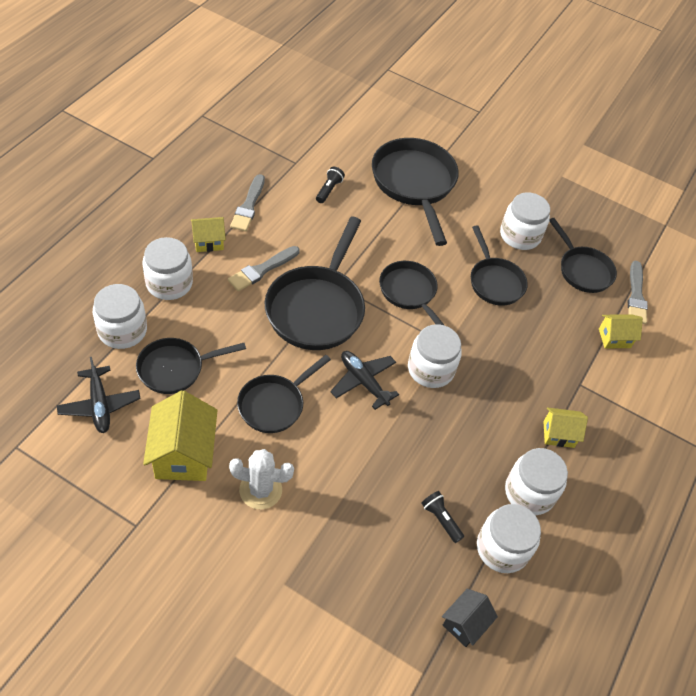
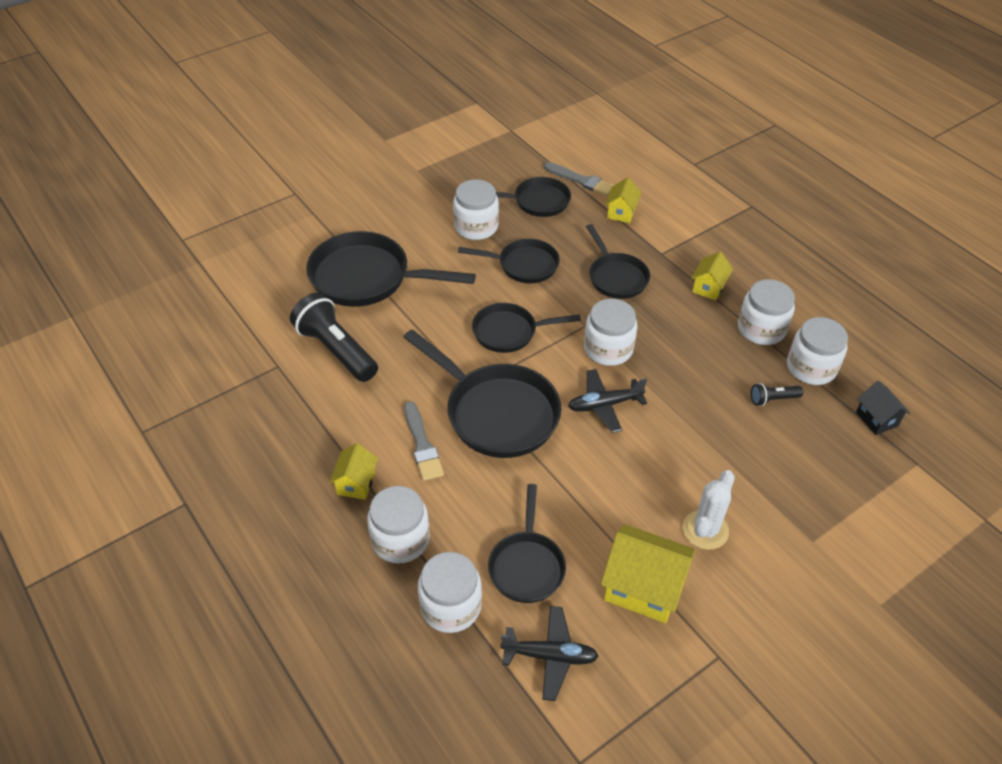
camera: 60 degrees left, 5 degrees down
grey brush [230,174,265,231] -> none
black pan [237,355,331,433] -> black pan moved to [586,224,650,299]
black flashlight [316,167,345,203] -> black flashlight [290,293,378,382], size x2.14

